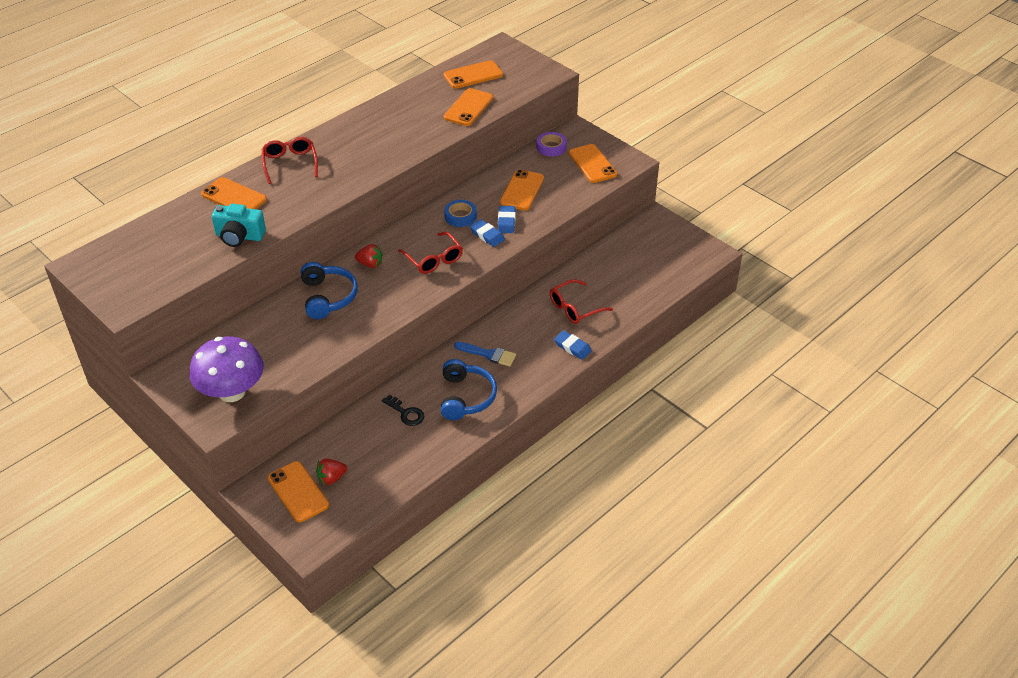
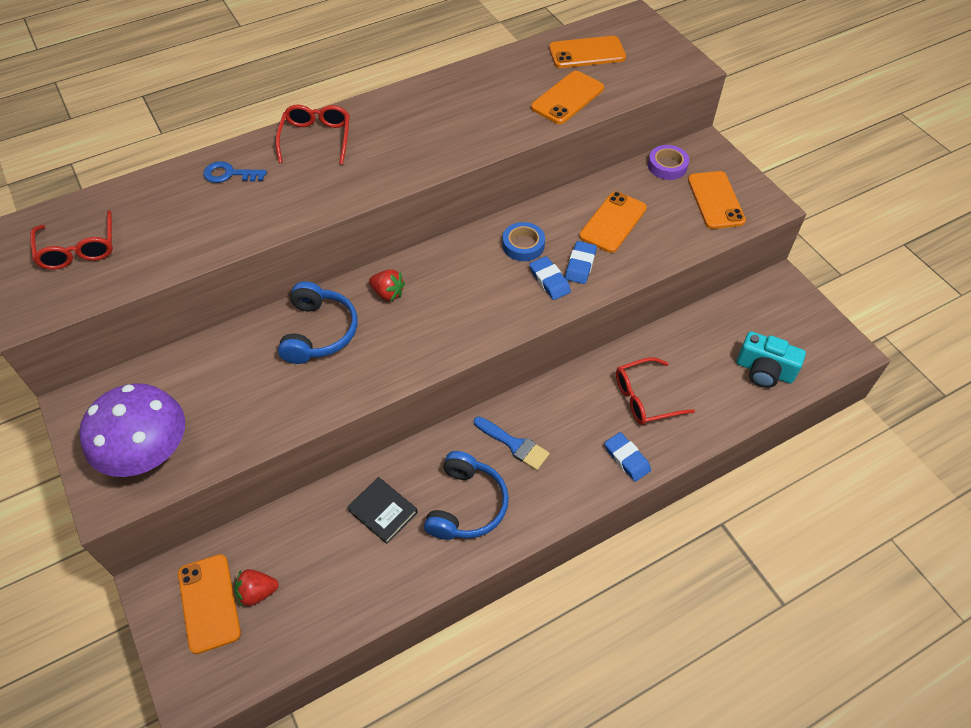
camera: 15 degrees right, 10 degrees up
orange phone [201,177,267,209] -> blue key [203,161,267,183]
turquoise camera [212,204,266,247] -> turquoise camera moved to [737,331,806,388]
black key [382,394,424,426] -> black book [347,477,418,544]
red glasses [398,232,463,274] -> red glasses moved to [30,210,113,270]

